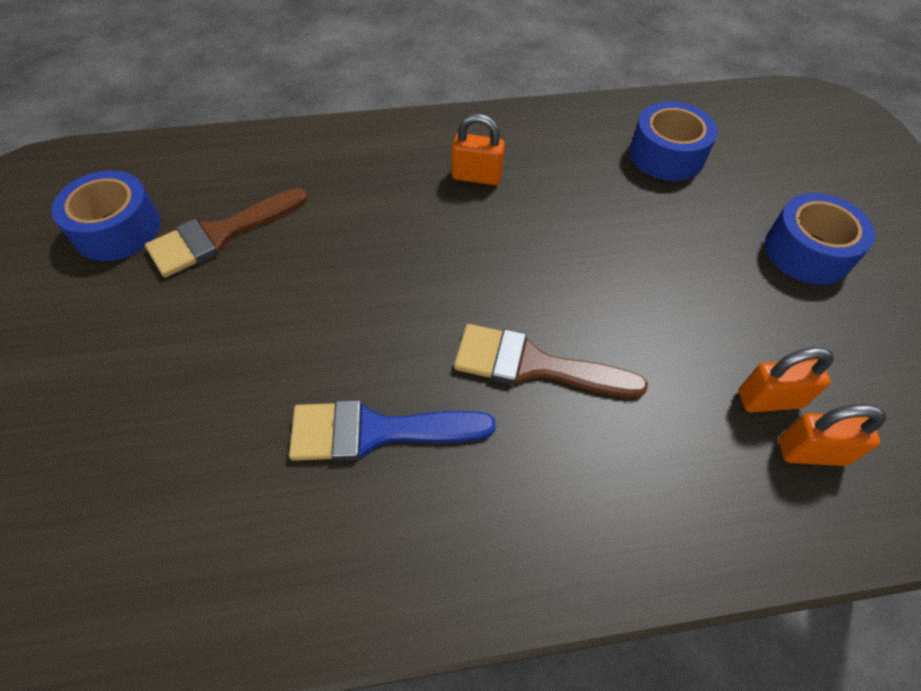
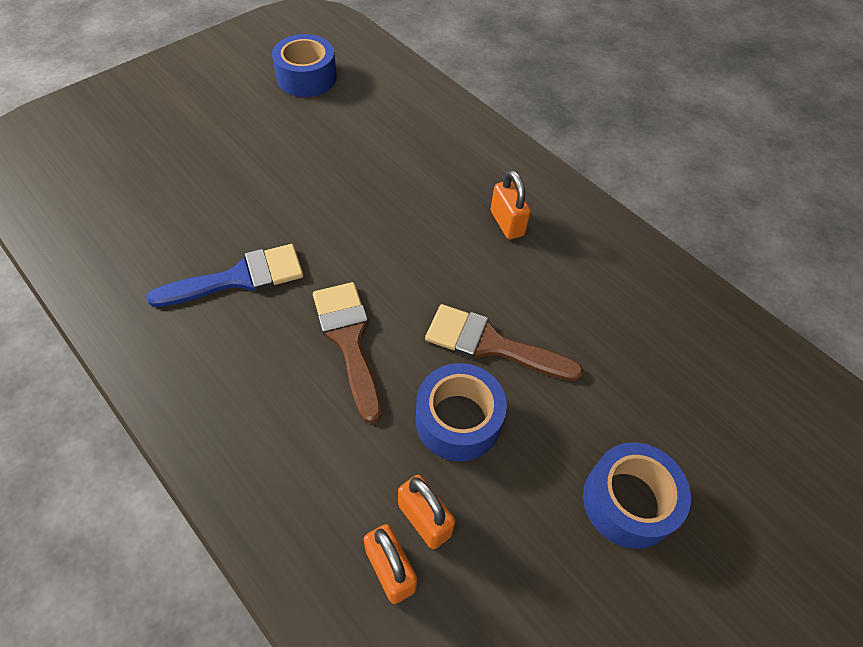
camera: 55 degrees right, 0 degrees up
brown brush [145,188,308,277] -> brown brush moved to [425,304,583,381]
blue brush [289,400,496,461] -> blue brush turned 105 degrees clockwise [147,244,303,307]
blue tape [630,102,718,181] -> blue tape moved to [416,363,507,461]

